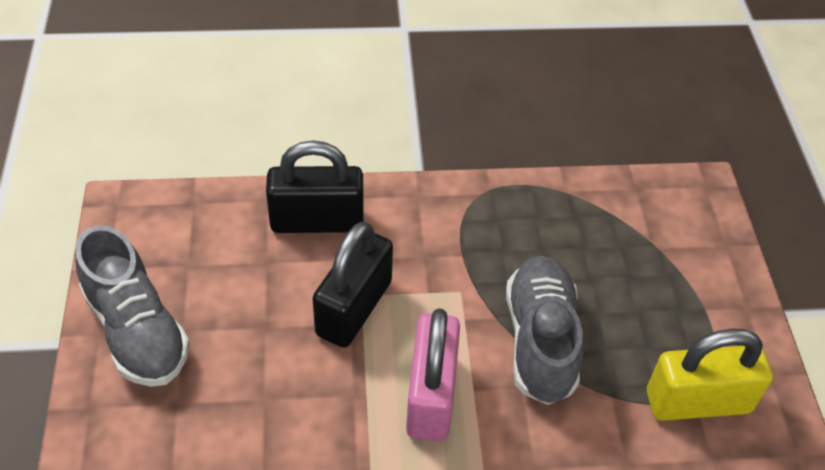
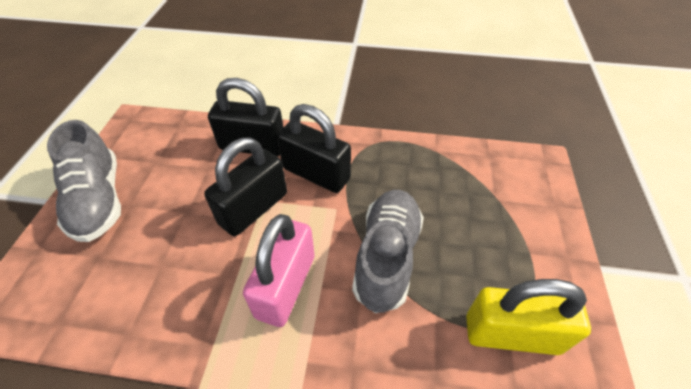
camera: 15 degrees right, 0 degrees up
none -> black padlock [277,104,351,193]

